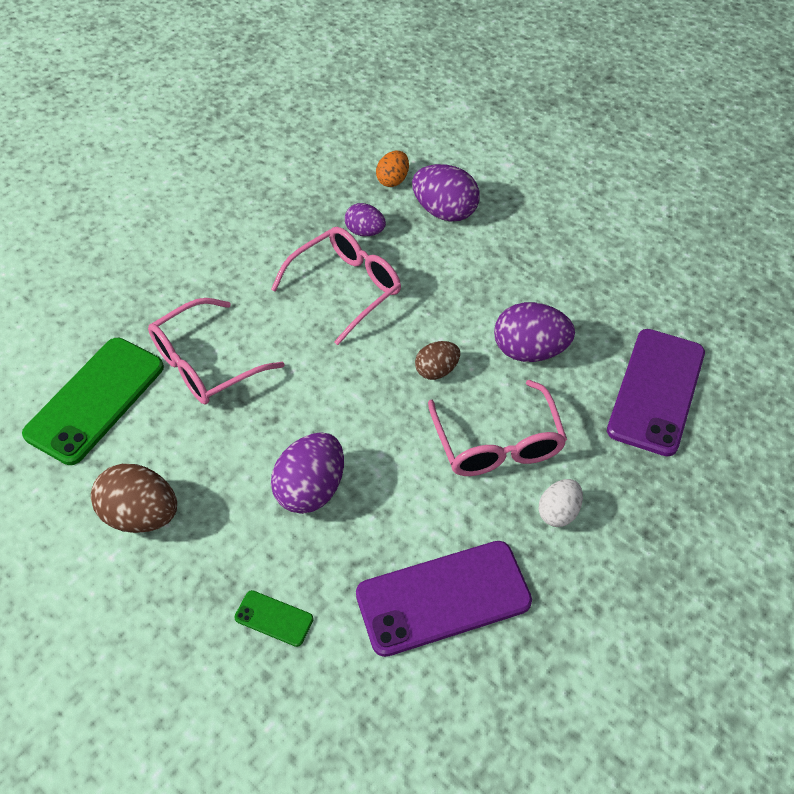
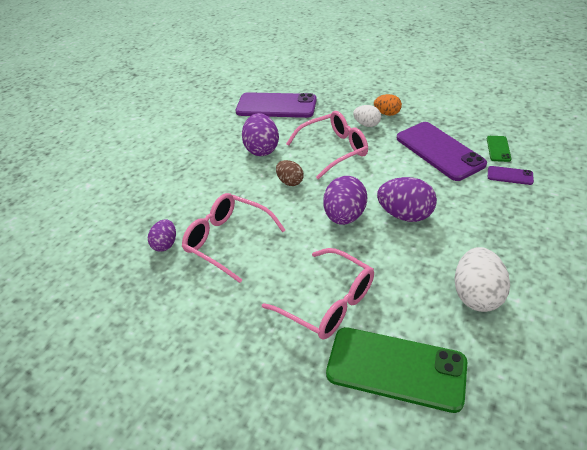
camera: 100 degrees left, 10 degrees down
brown egg [91,464,177,533] -> white egg [455,247,510,312]
green phone [234,590,314,647] -> green phone moved to [487,136,512,162]
orange egg [376,151,409,187] -> orange egg moved to [374,94,402,116]
purple egg [412,164,480,222] -> purple egg moved to [323,176,367,225]
none -> purple phone [488,166,534,185]

